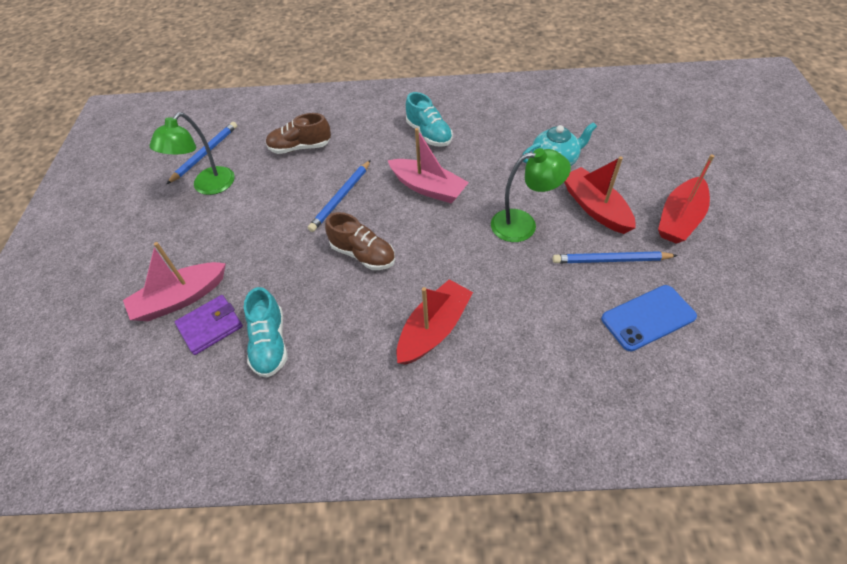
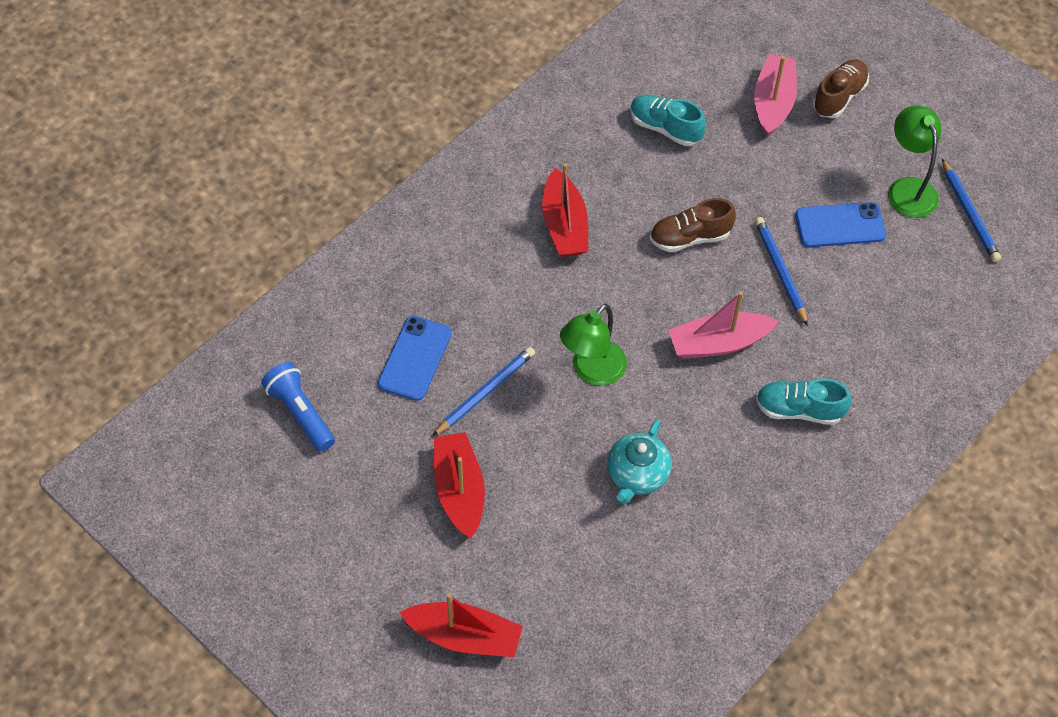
camera: 130 degrees right, 5 degrees up
purple wallet [175,295,243,355] -> none
brown shoe [266,113,331,154] -> brown shoe moved to [813,60,869,118]
red boat [564,156,636,234] -> red boat moved to [399,593,523,657]
none -> blue flashlight [261,362,335,452]
none -> blue phone [795,202,886,247]

